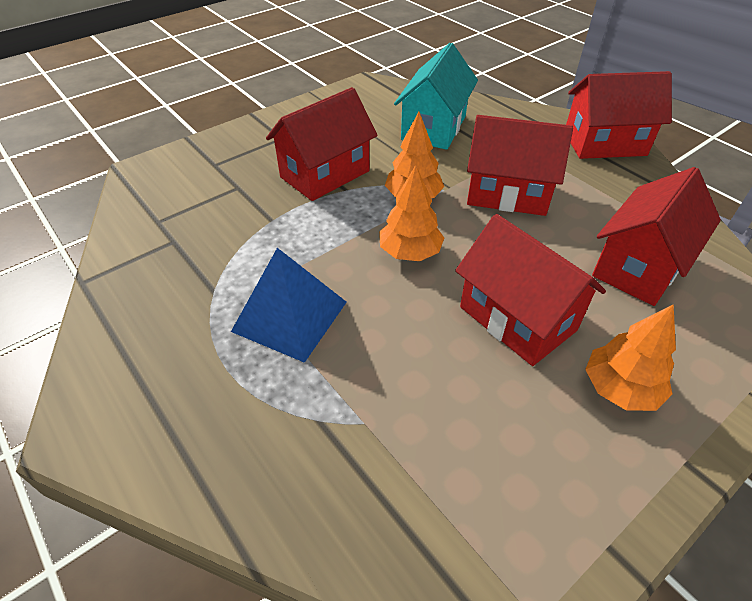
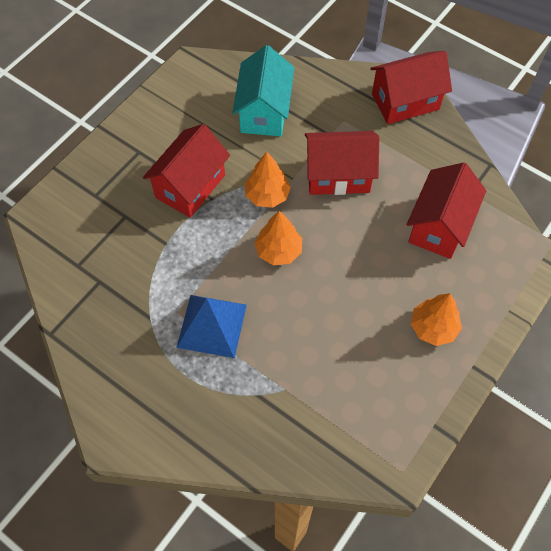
camera: 15 degrees left, 15 degrees up
red house [455,214,606,366] -> none

